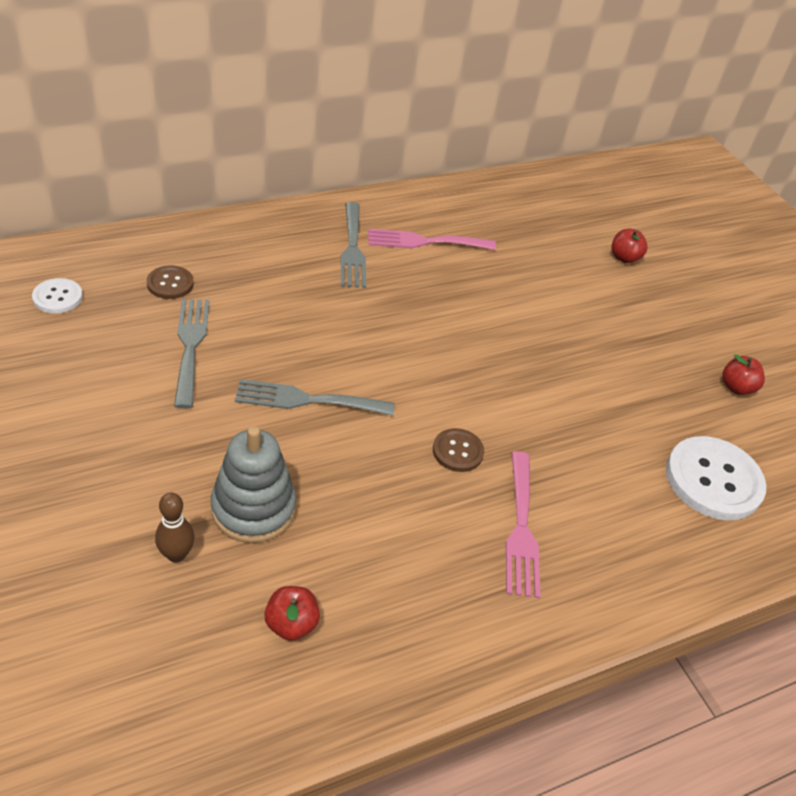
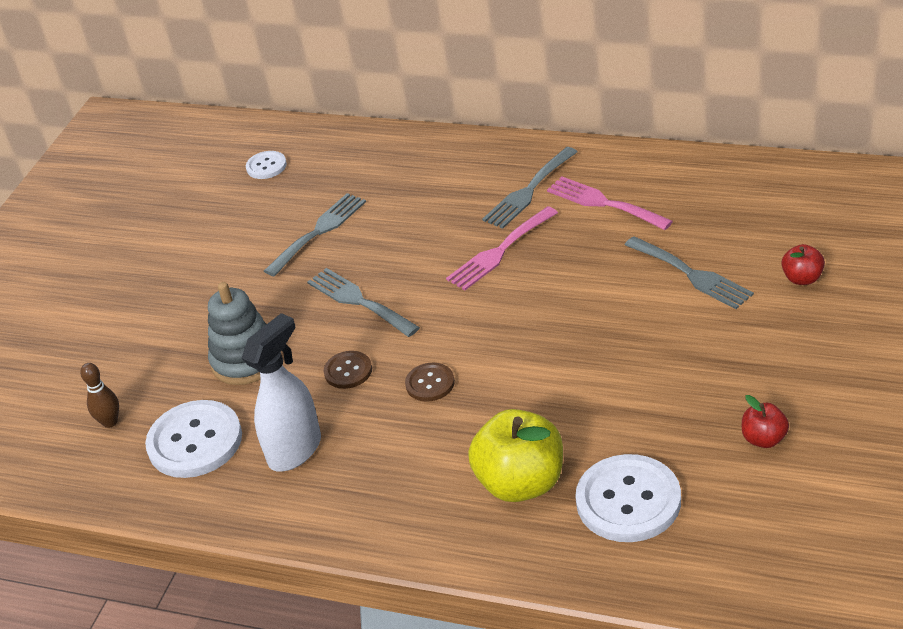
camera: 55 degrees right, 5 degrees down
brown button [147,265,194,299] -> brown button moved to [324,351,372,389]
brown bowling pin [155,492,195,563] -> brown bowling pin moved to [80,363,119,428]
red apple [264,586,320,641] -> white button [145,400,242,478]
pink fork [506,451,541,598] -> pink fork moved to [446,206,558,290]
none -> white spray bottle [242,313,321,471]
none -> yellow apple [468,409,563,502]
none -> grey fork [625,236,754,309]

